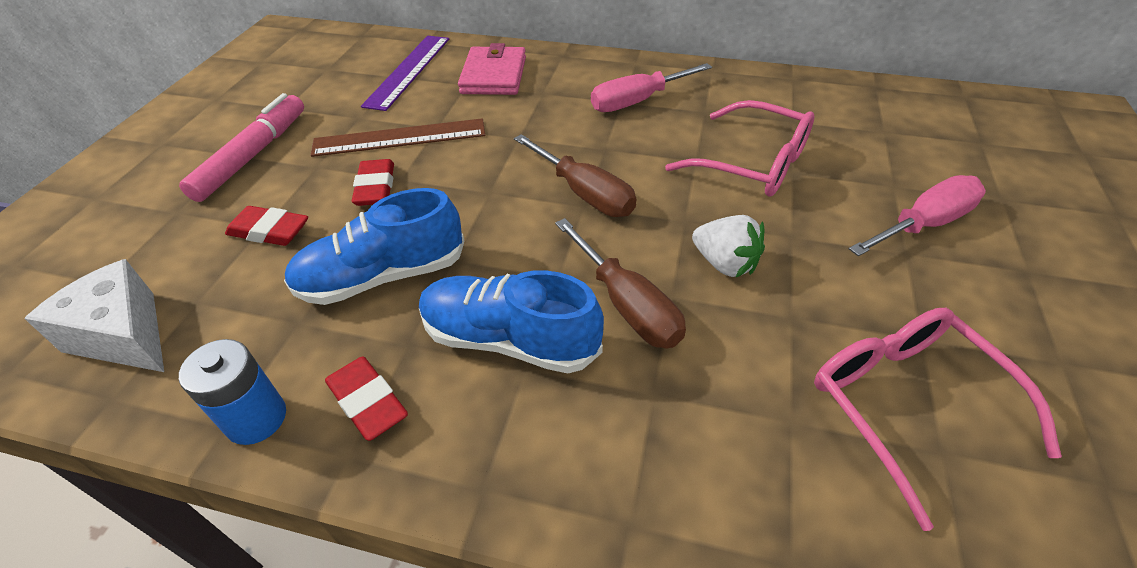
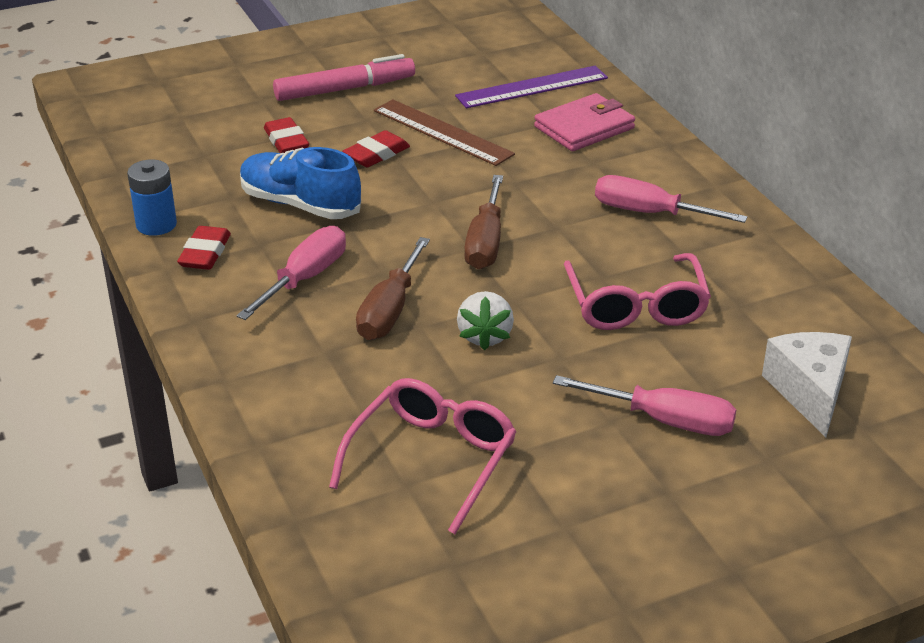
camera: 50 degrees right, 10 degrees down
white cheese [24,259,164,372] -> white cheese moved to [762,332,852,437]
blue shoe [419,270,604,373] -> pink screwdriver [236,226,346,320]

